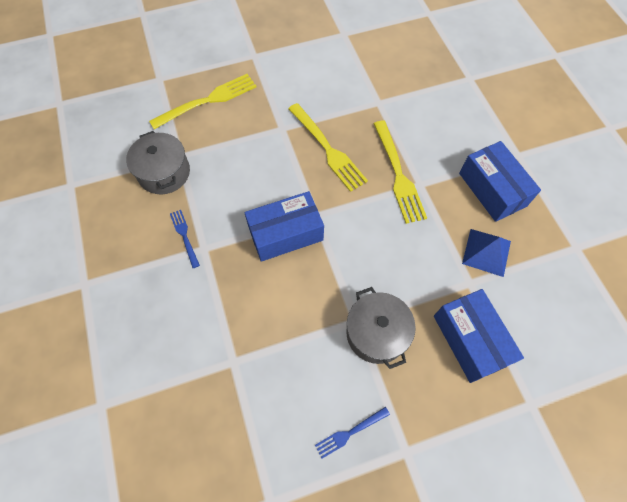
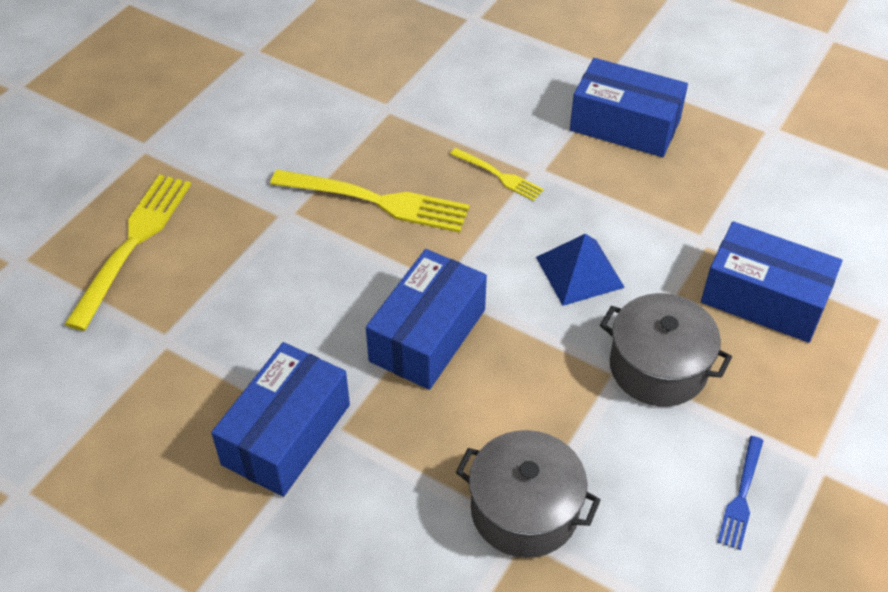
camera: 40 degrees left, 15 degrees down
grey pot [126,131,190,194] -> grey pot moved to [456,430,601,558]
blue fork [170,210,200,268] -> blue box [211,342,350,497]
yellow fork [373,121,427,224] -> yellow fork [450,148,544,201], size x0.53
blue pyramid [462,229,511,277] -> blue pyramid moved to [536,234,625,306]

